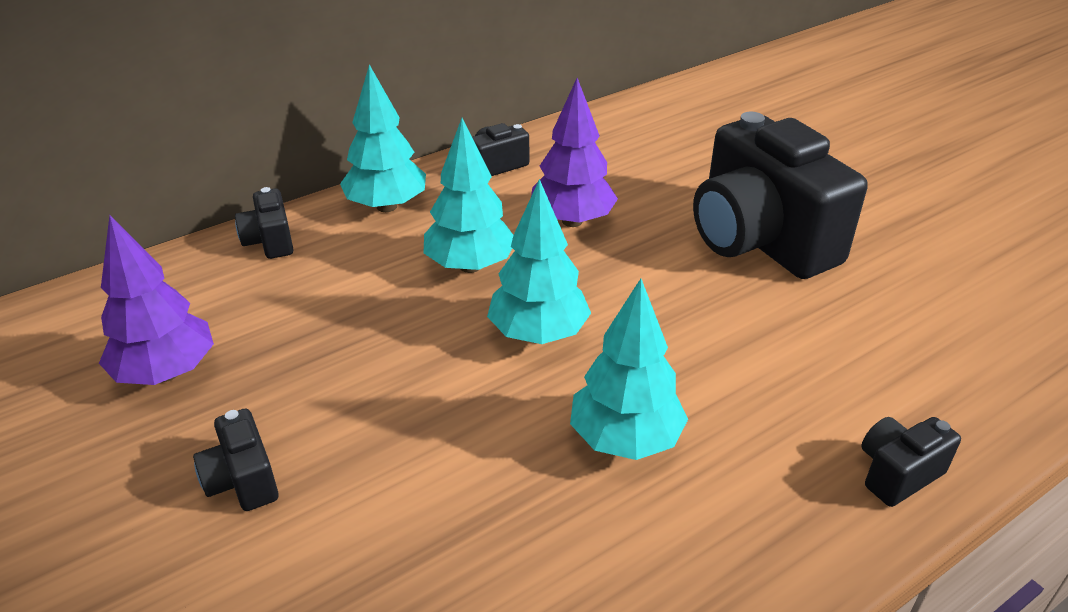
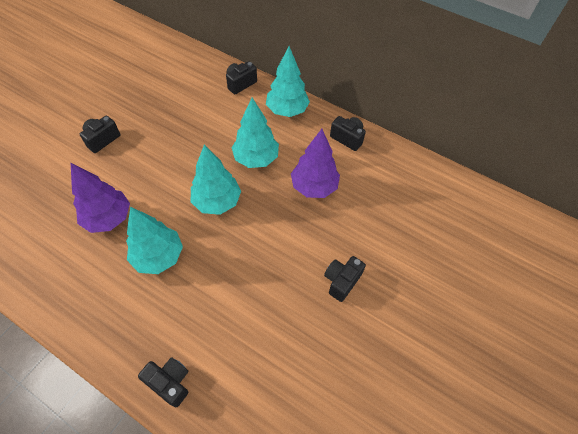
camera: 65 degrees right, 20 degrees up
purple tree [99,215,214,385] -> purple tree moved to [71,163,130,233]
black camera [693,111,868,279] -> black camera [324,256,366,302], size x0.42

